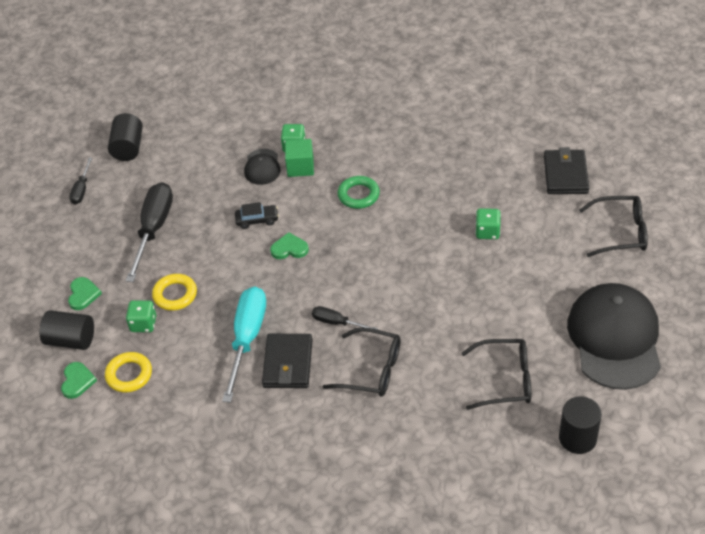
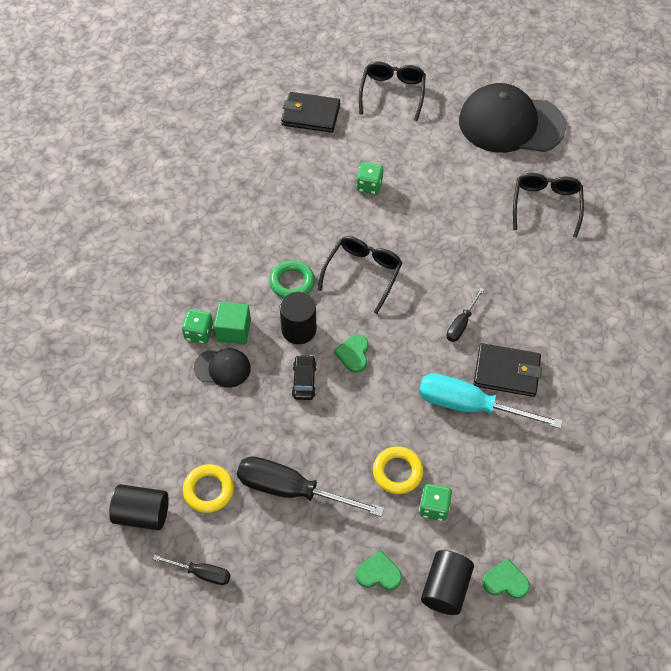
camera: 85 degrees left, 10 degrees up
yellow ring [105,352,152,393] -> yellow ring moved to [183,464,234,513]
black glasses [323,327,401,397] -> black glasses moved to [318,236,402,314]
black cylinder [559,396,602,454] -> black cylinder moved to [280,292,316,344]

